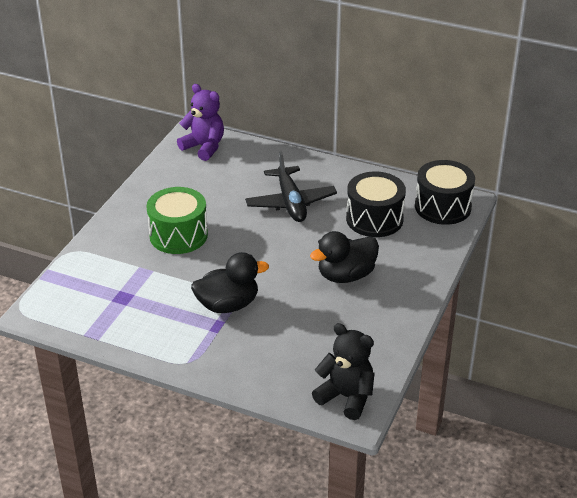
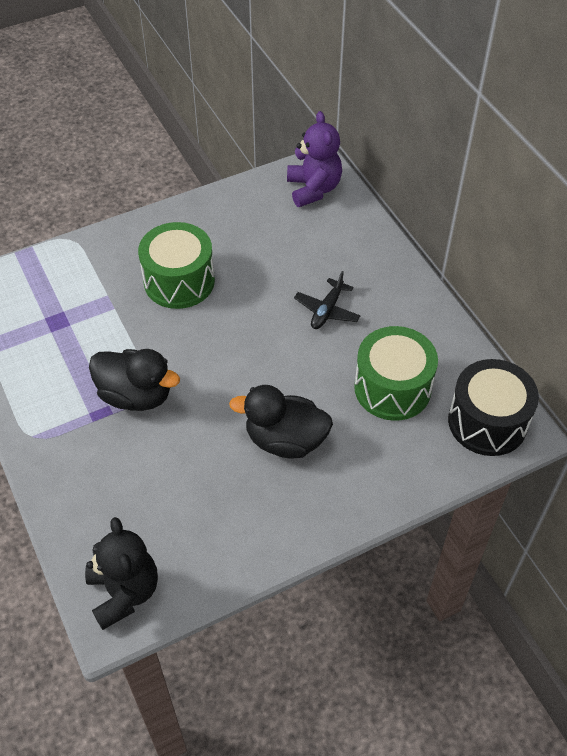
camera: 40 degrees right, 15 degrees up
black plane [245,151,337,222] -> black plane [294,271,361,329], size x0.59
black drum [346,171,406,237] -> green drum [354,326,438,421]

